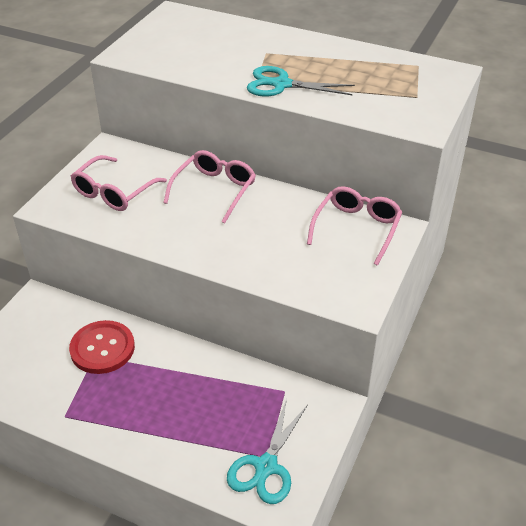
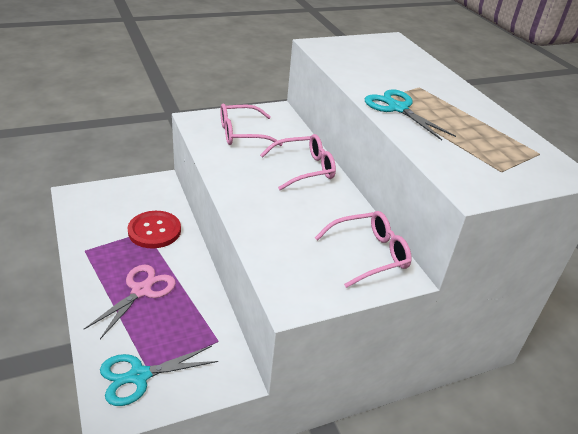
camera: 40 degrees right, 5 degrees down
none -> pink scissors [84,265,176,339]

